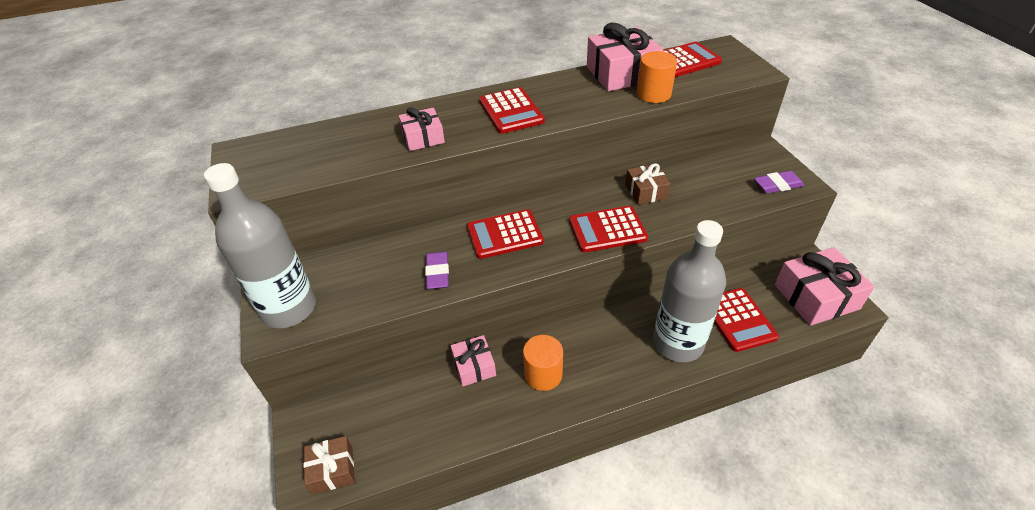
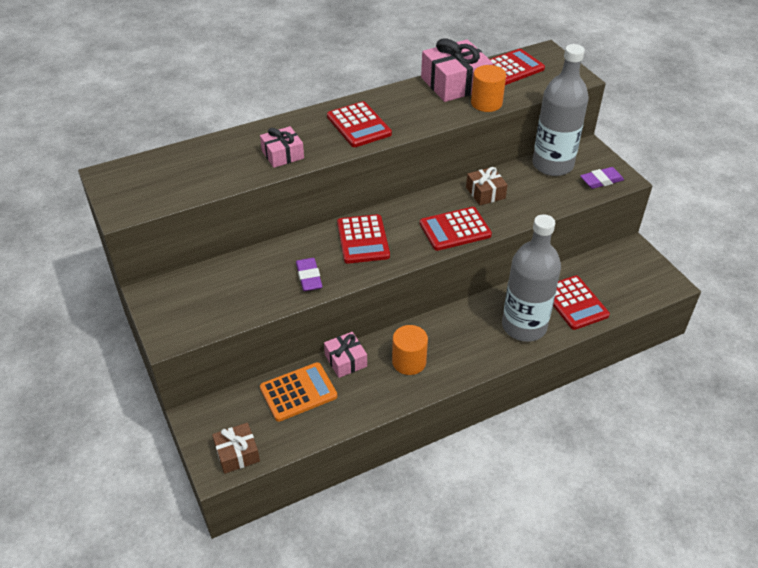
camera: 10 degrees left, 0 degrees up
grey bottle [204,163,316,328] -> grey bottle moved to [532,44,589,176]
red calculator [467,209,544,259] -> red calculator turned 75 degrees counterclockwise [337,214,390,264]
pink gift [775,247,875,326] -> none
none -> orange calculator [260,362,337,422]

